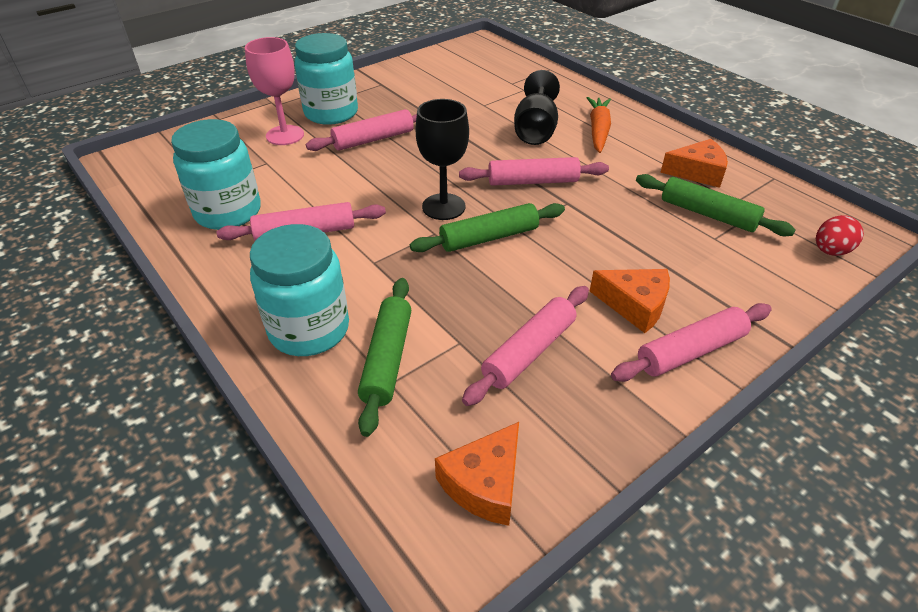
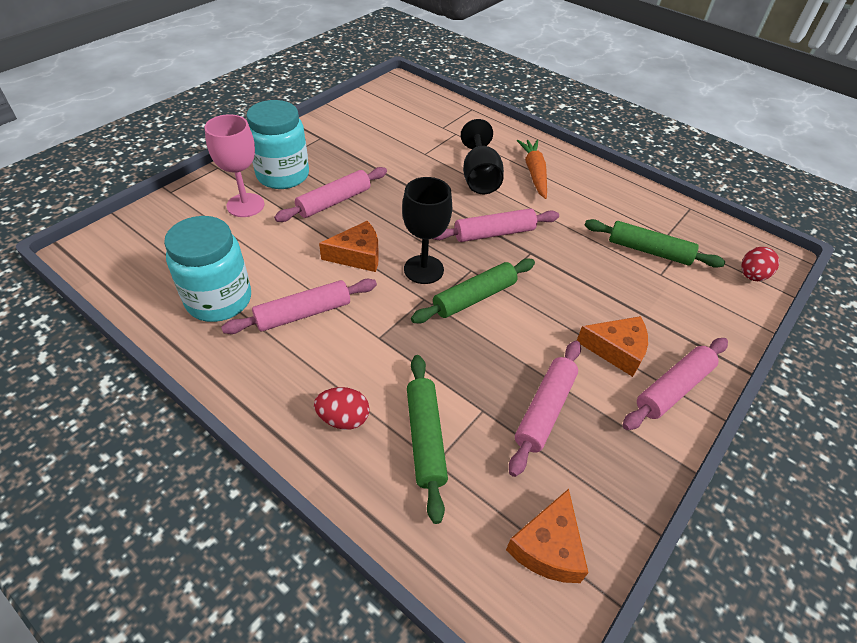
camera: 15 degrees left, 5 degrees up
turquoise jar [250,224,349,356] -> red egg [314,387,370,430]
orange cheese [660,139,728,188] -> orange cheese moved to [319,221,379,272]

